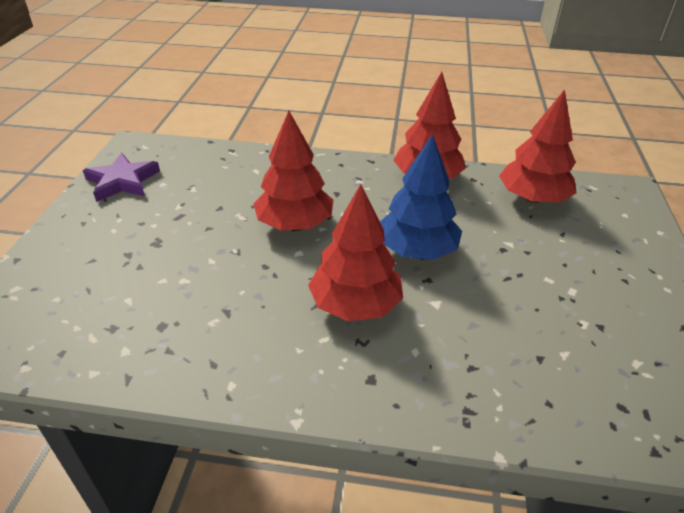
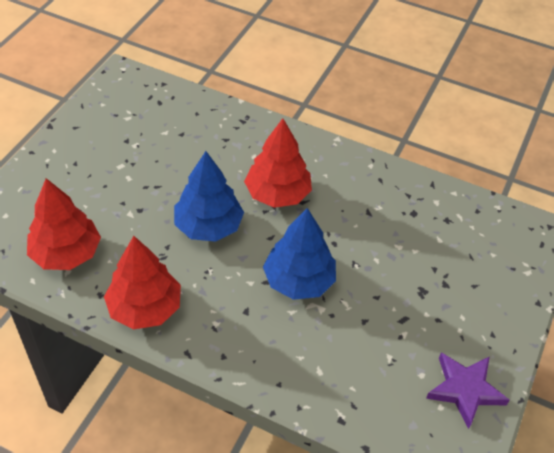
camera: 165 degrees left, 10 degrees up
red tree [253,111,333,230] -> blue tree [263,208,336,300]

